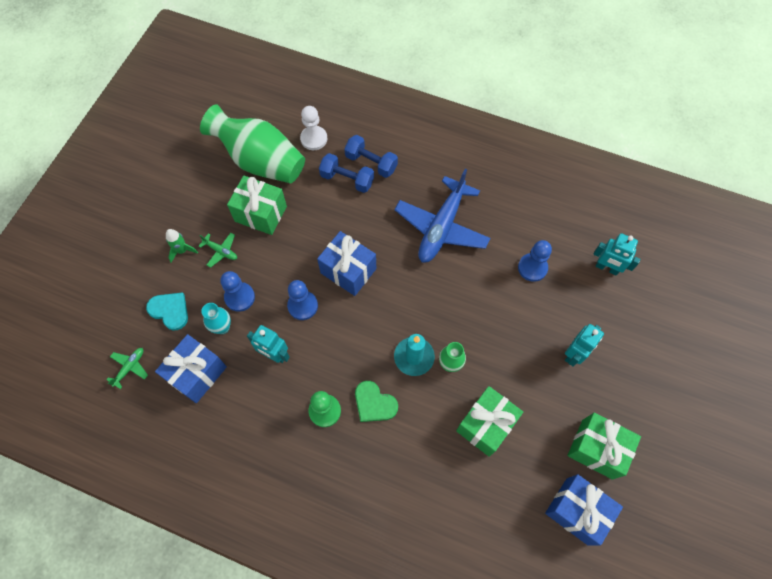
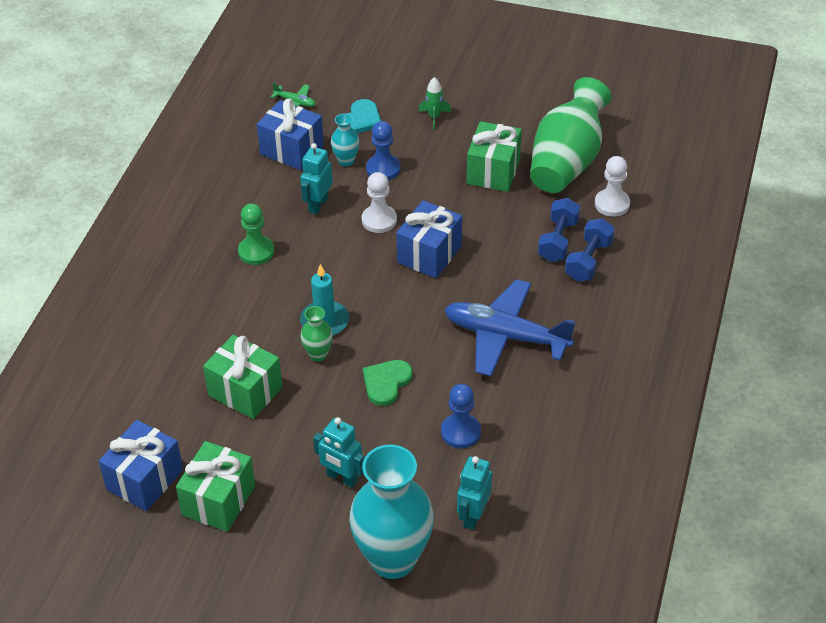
camera: 85 degrees right, 20 degrees down
green plane [198,233,237,268] -> none
blue pawn [287,280,318,320] -> white pawn [362,172,397,233]
green heart [355,381,398,422] -> green heart moved to [363,360,413,406]
none -> turquoise vase [349,445,434,579]

